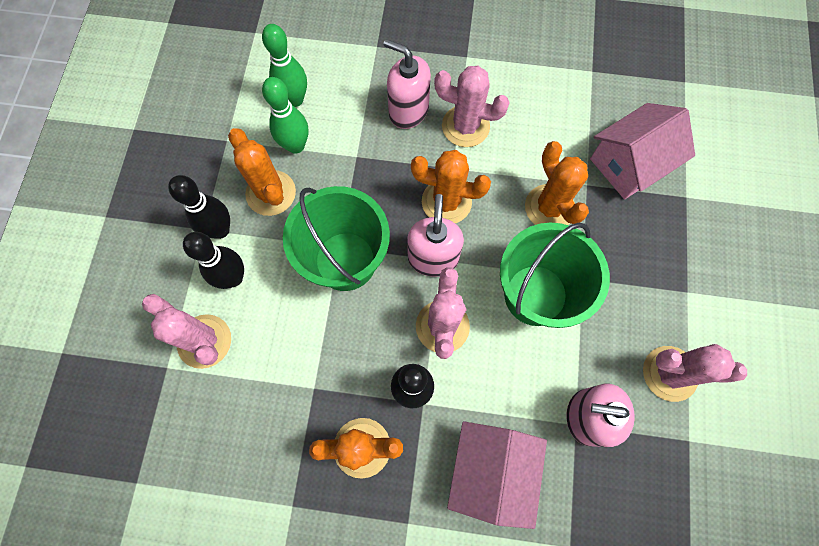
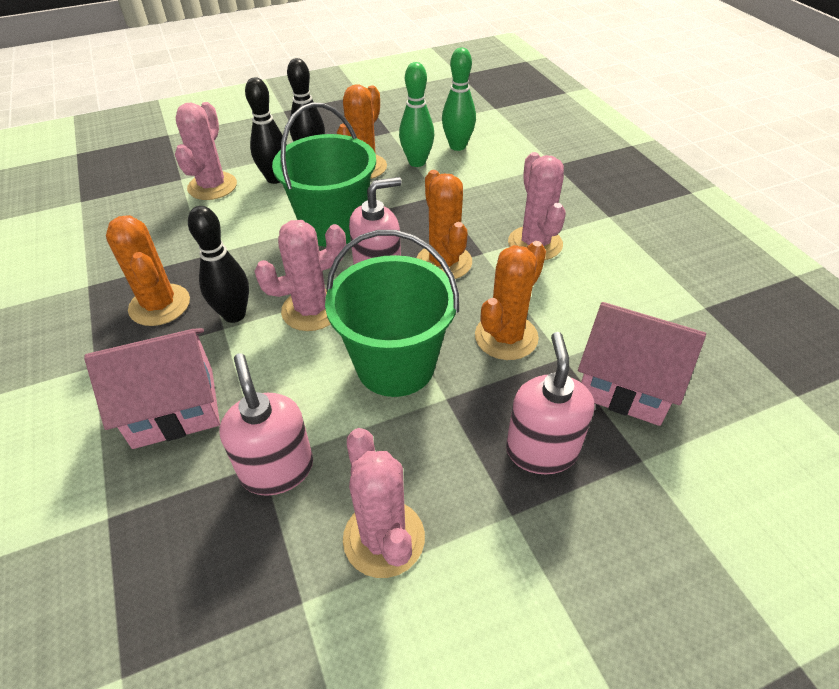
camera: 60 degrees right, 25 degrees down
pink soap dispenser [383,39,431,129] -> pink soap dispenser moved to [506,332,594,474]

